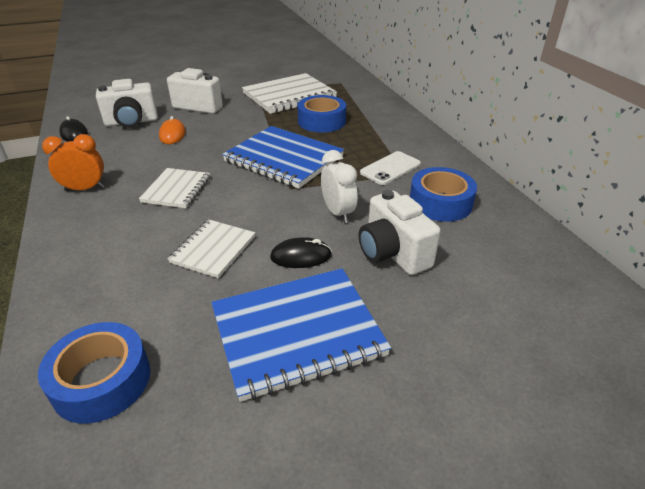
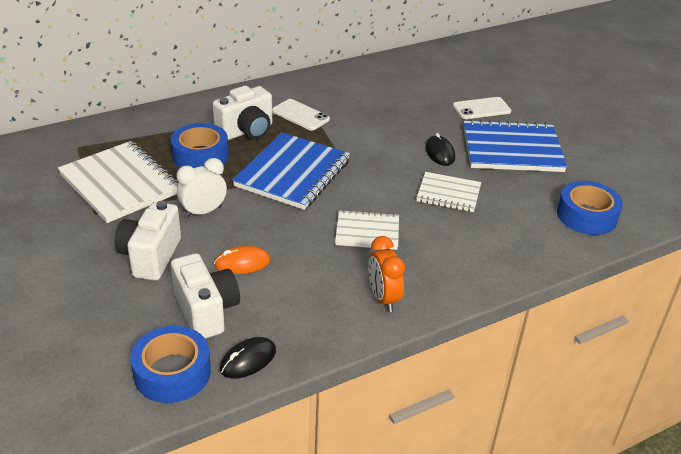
camera: 100 degrees left, 0 degrees up
blue notebook [211,268,391,402] -> blue notebook turned 60 degrees counterclockwise [463,119,567,172]
white clock [321,150,358,223] -> white clock moved to [176,158,227,218]
white camera [359,190,441,275] -> white camera moved to [213,86,272,140]
blue tape [410,167,477,222] -> blue tape moved to [130,326,211,403]
none -> white phone [453,97,511,119]

